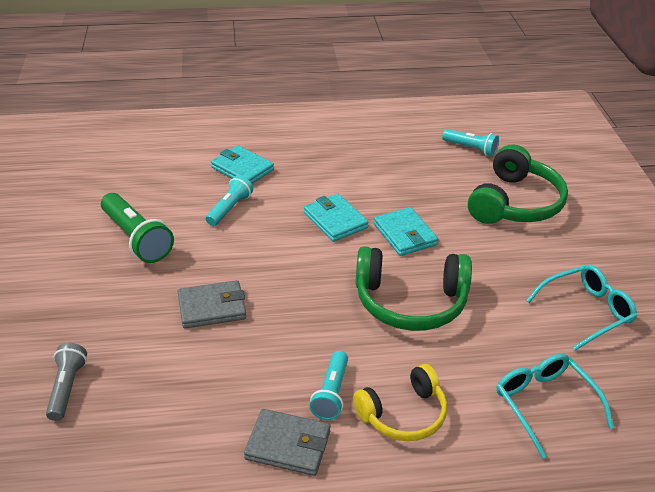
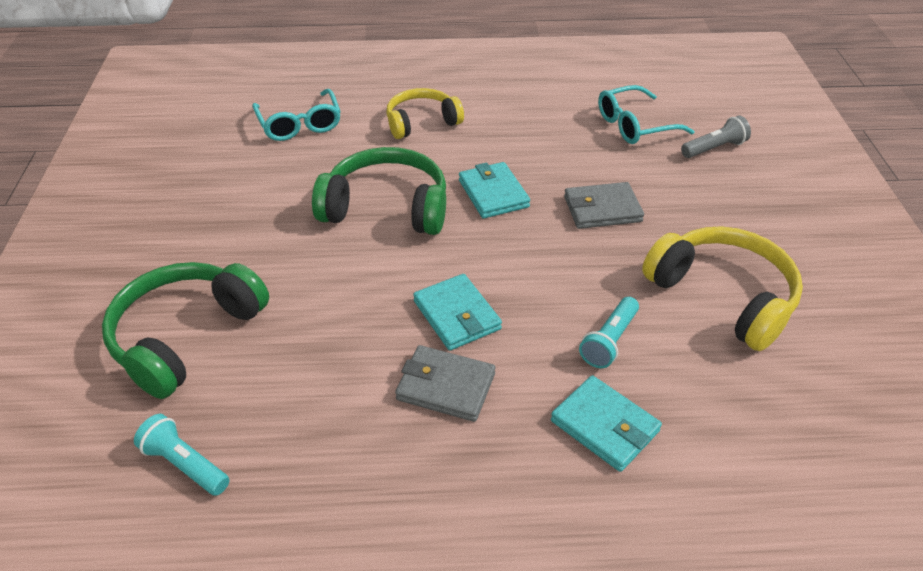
camera: 175 degrees left, 5 degrees up
grey flashlight [46,343,87,421] -> grey flashlight turned 120 degrees counterclockwise [681,116,751,158]
green flashlight [101,193,174,263] -> yellow headphones [642,226,803,351]
grey wallet [244,409,331,476] -> grey wallet moved to [395,345,495,422]
turquoise flashlight [310,351,348,420] -> none
turquoise wallet [374,207,438,256] -> turquoise wallet moved to [459,162,530,218]
turquoise glasses [526,265,637,351] -> turquoise glasses moved to [598,85,695,144]

